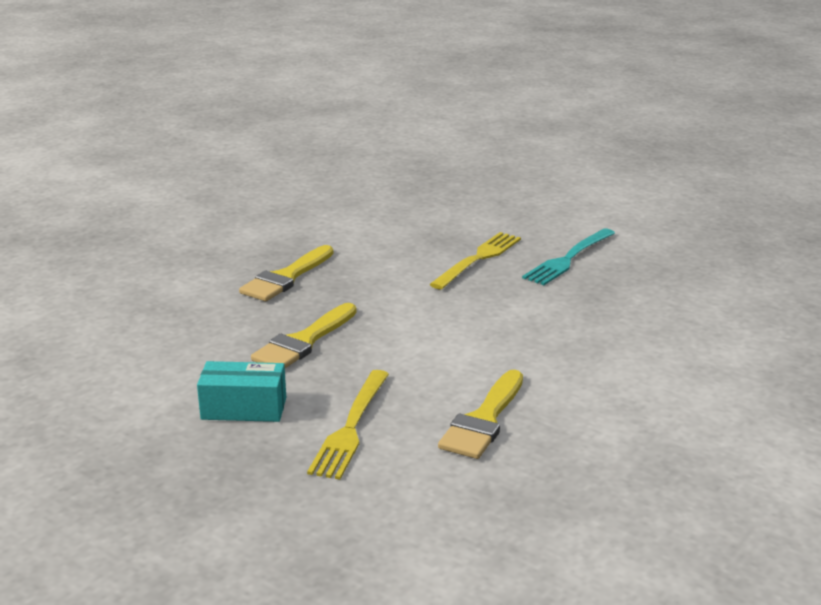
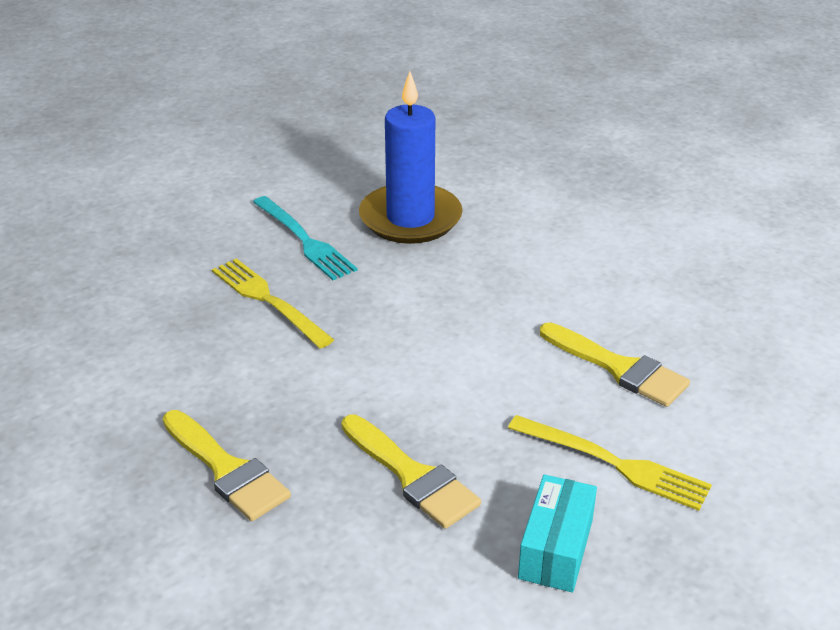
camera: 75 degrees left, 10 degrees up
none -> blue candle [359,71,463,244]

